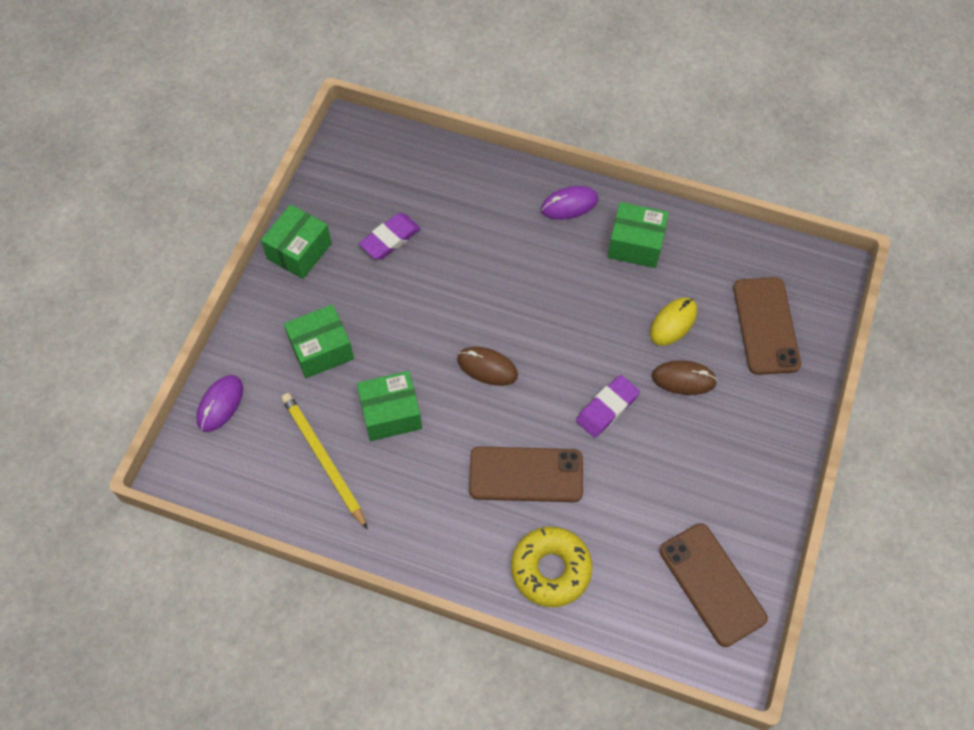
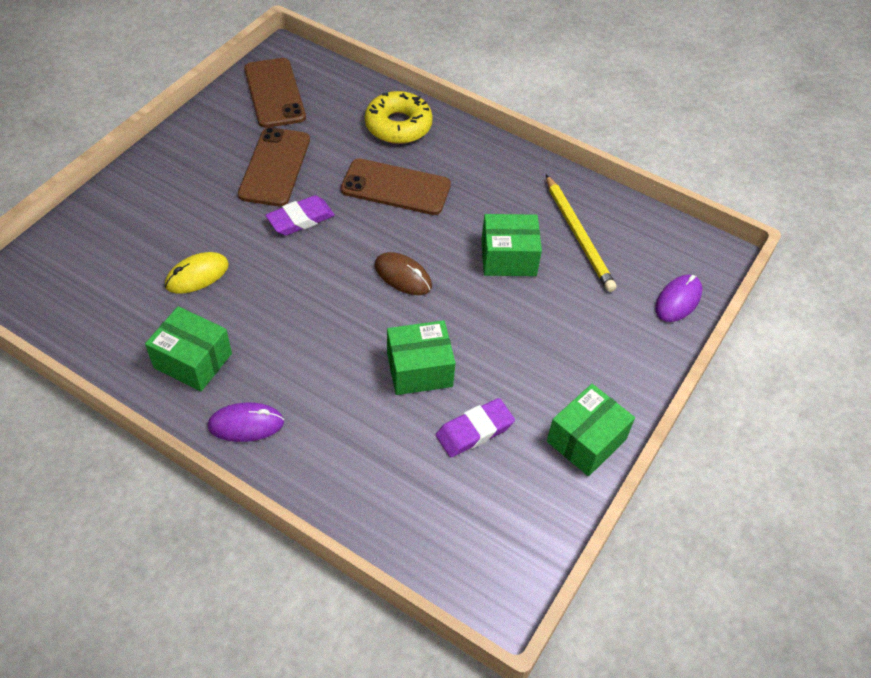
camera: 170 degrees left, 10 degrees down
green box [284,304,354,378] -> green box moved to [387,320,456,395]
brown mouse [652,360,718,395] -> none
brown phone [733,277,801,375] -> brown phone moved to [238,127,310,206]

